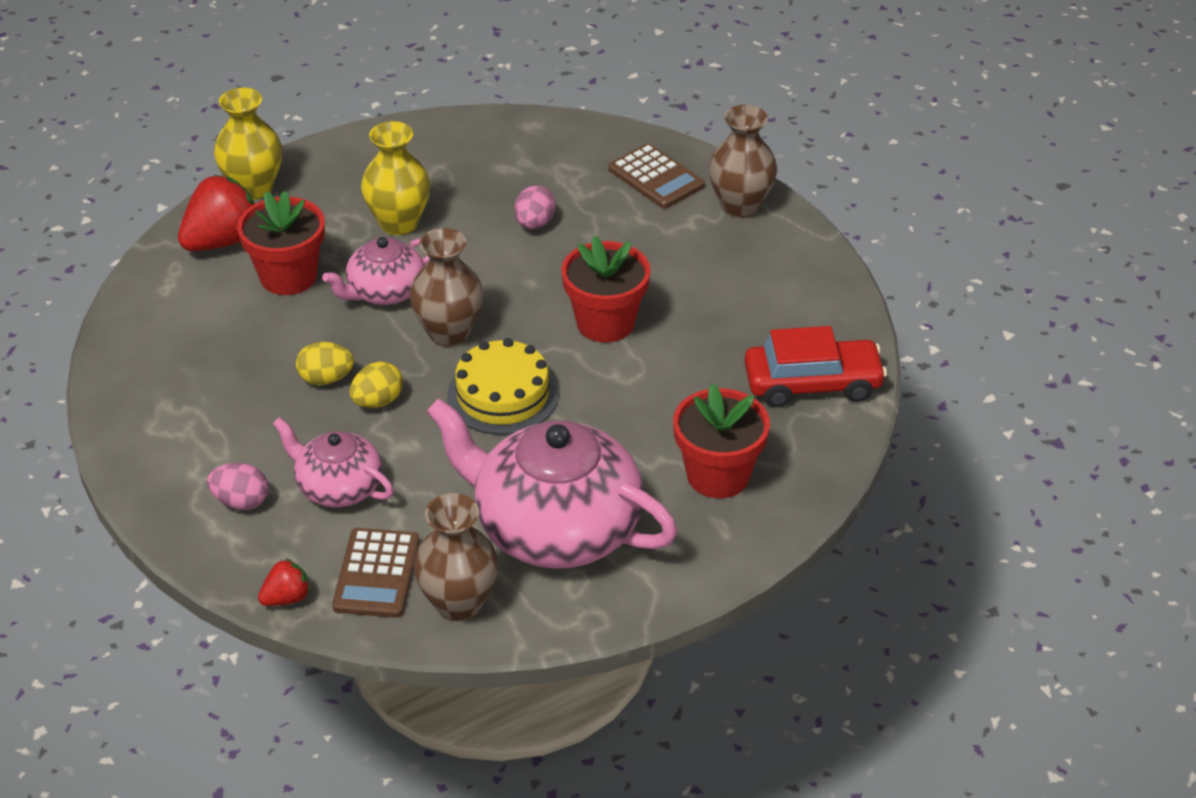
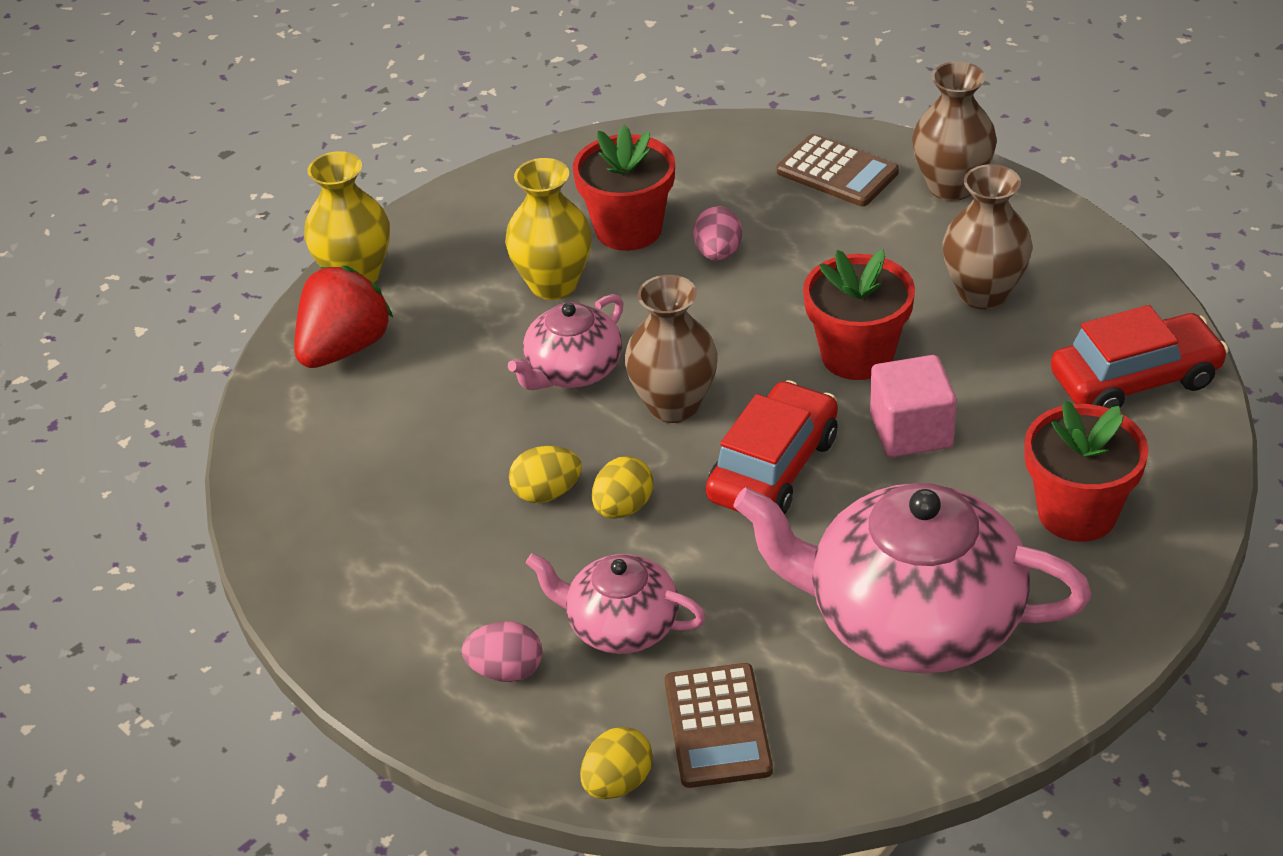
camera: 10 degrees left, 0 degrees up
red flower pot [237,191,325,295] -> red flower pot moved to [573,125,675,251]
red strawberry [258,558,311,606] -> yellow egg [580,727,653,799]
brown vase [414,493,499,621] -> brown vase moved to [943,164,1032,309]
yellow cake [447,338,559,435] -> red car [706,380,838,515]
none -> pink cube [870,355,957,457]

